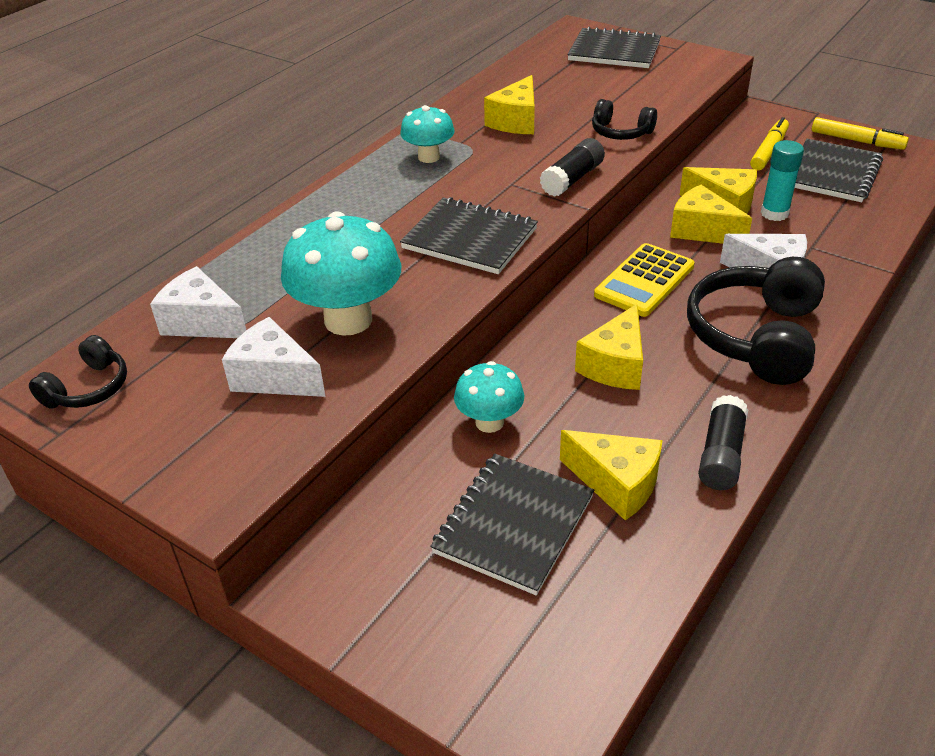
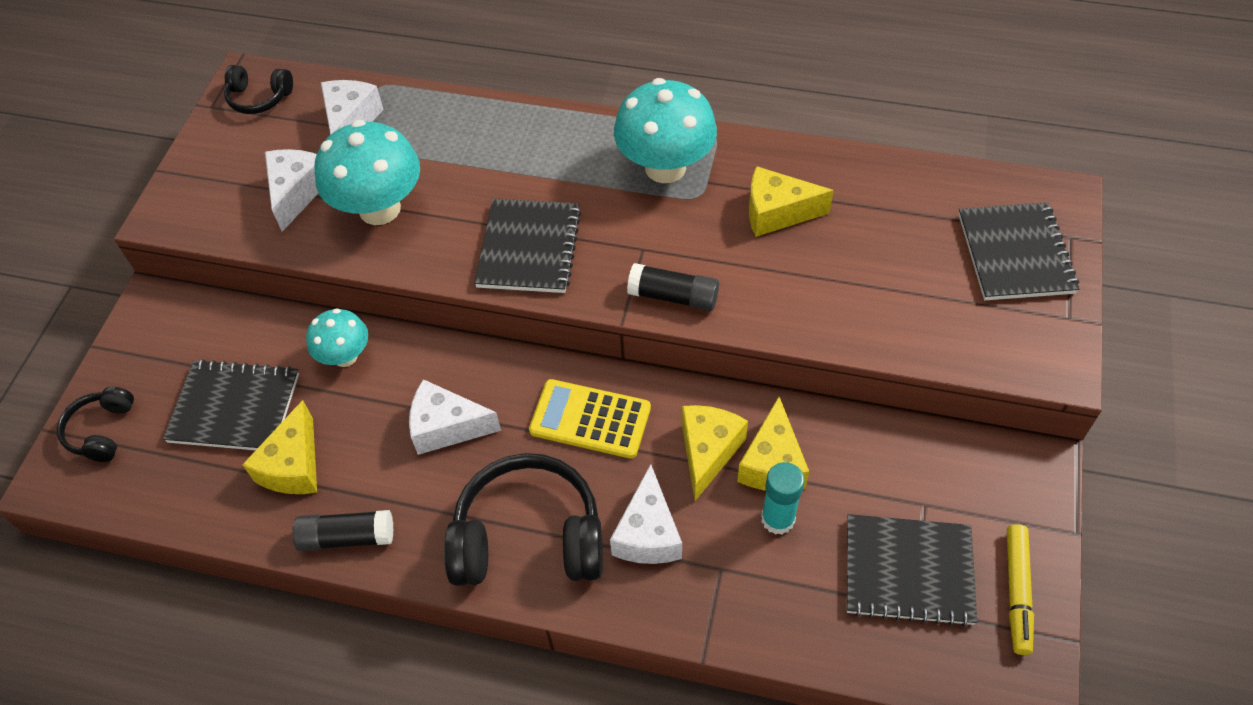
camera: 70 degrees right, 15 degrees up
turquoise mushroom [400,105,455,163] -> turquoise mushroom [614,78,717,183], size x1.73
yellow cheese [575,304,643,390] -> white cheese [409,379,501,455]
black headphones [592,99,657,140] -> black headphones moved to [57,387,134,462]
yellow marker [750,117,789,171] -> none

